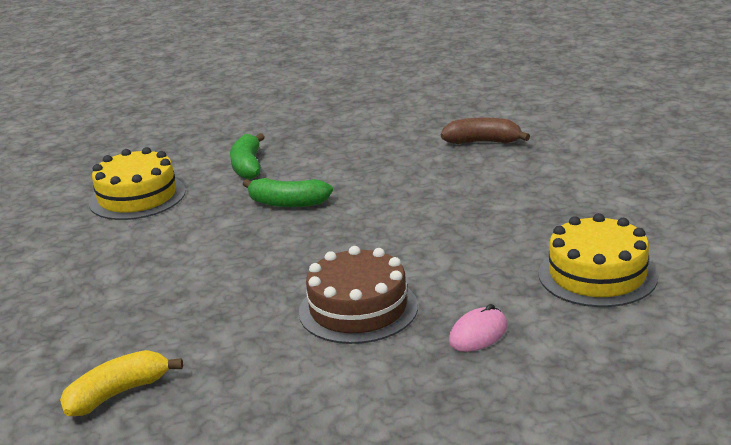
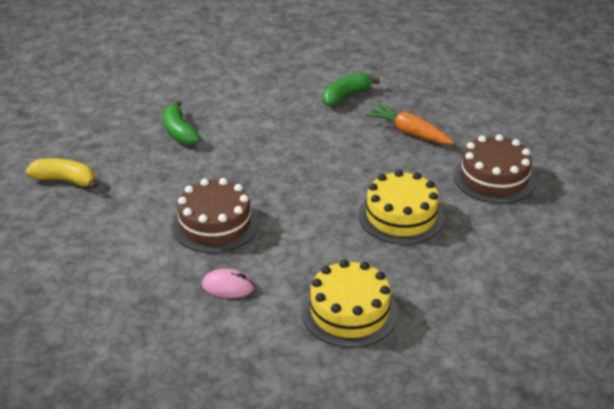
camera: 50 degrees right, 10 degrees up
yellow cake [89,147,186,220] -> yellow cake moved to [358,170,444,244]
green banana [243,178,333,207] -> green banana moved to [163,101,200,146]
brown banana [441,118,530,144] -> brown cake [453,134,536,204]
none -> orange carrot [365,104,454,144]

